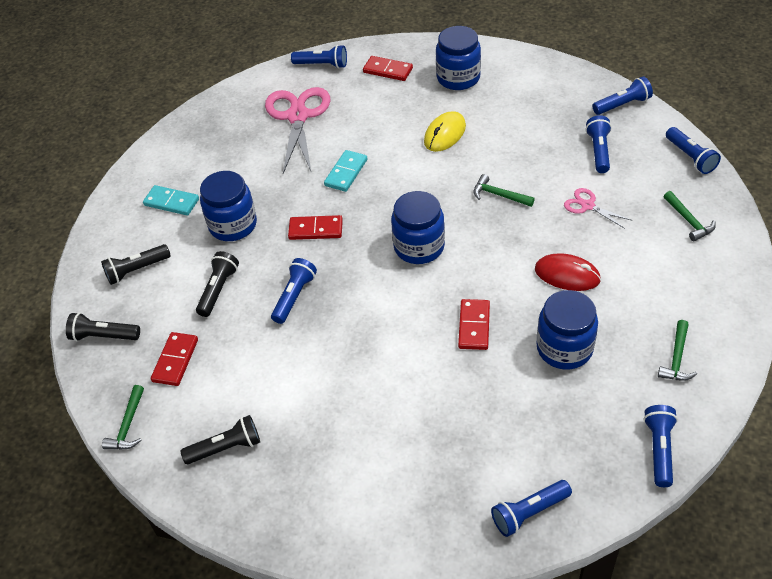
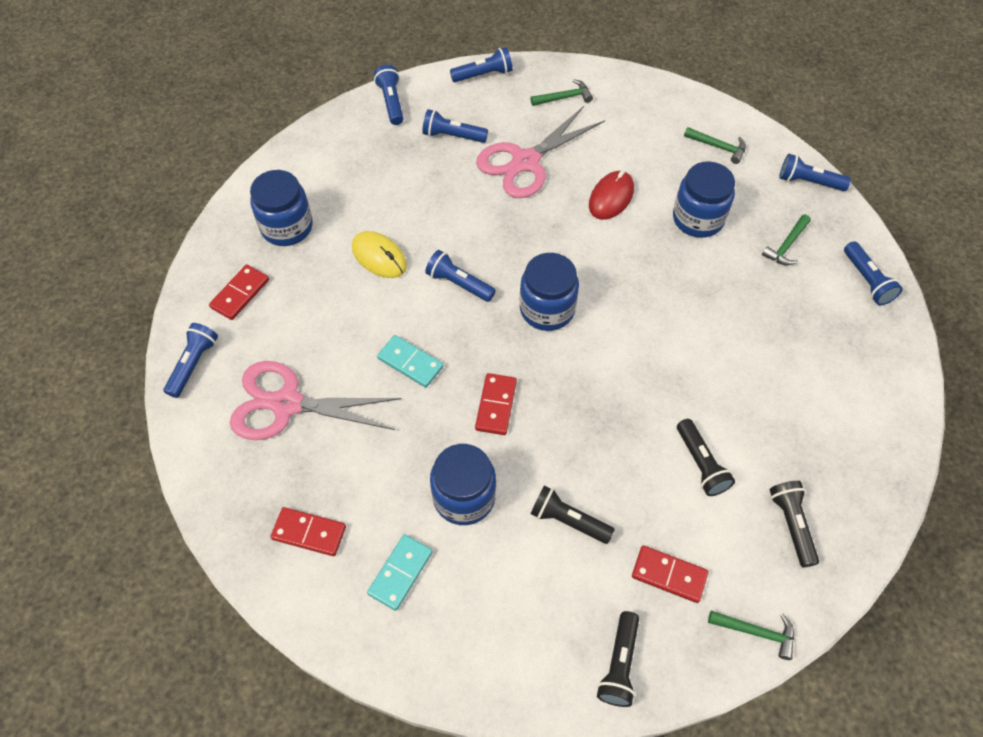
camera: 85 degrees left, 10 degrees up
black flashlight [101,244,171,285] -> black flashlight moved to [677,419,735,496]
blue flashlight [271,258,317,324] -> blue flashlight moved to [425,250,496,302]
red domino [458,299,490,350] -> red domino moved to [271,507,346,556]
green hammer [474,174,535,207] -> green hammer moved to [762,214,811,265]
pink scissors [564,188,633,229] -> pink scissors [476,106,605,198], size x2.07

